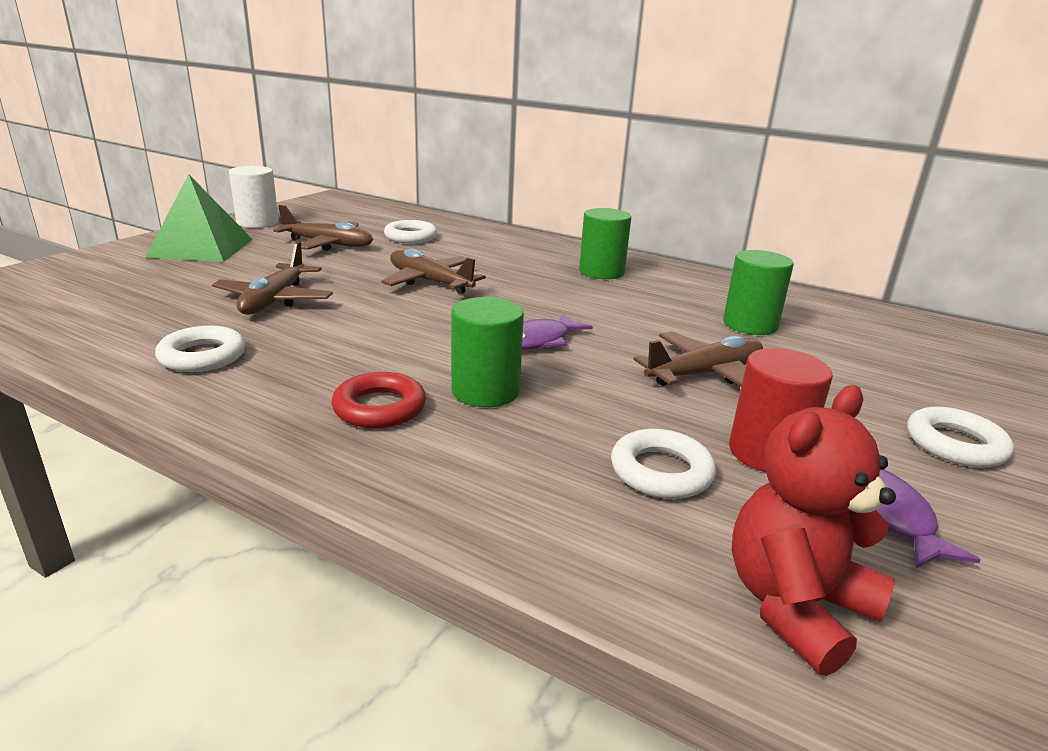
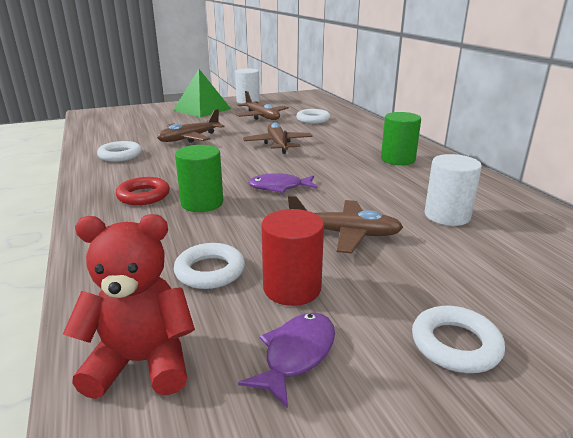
camera: 40 degrees right, 0 degrees up
green cylinder [723,250,794,335] -> white cylinder [425,154,482,226]

